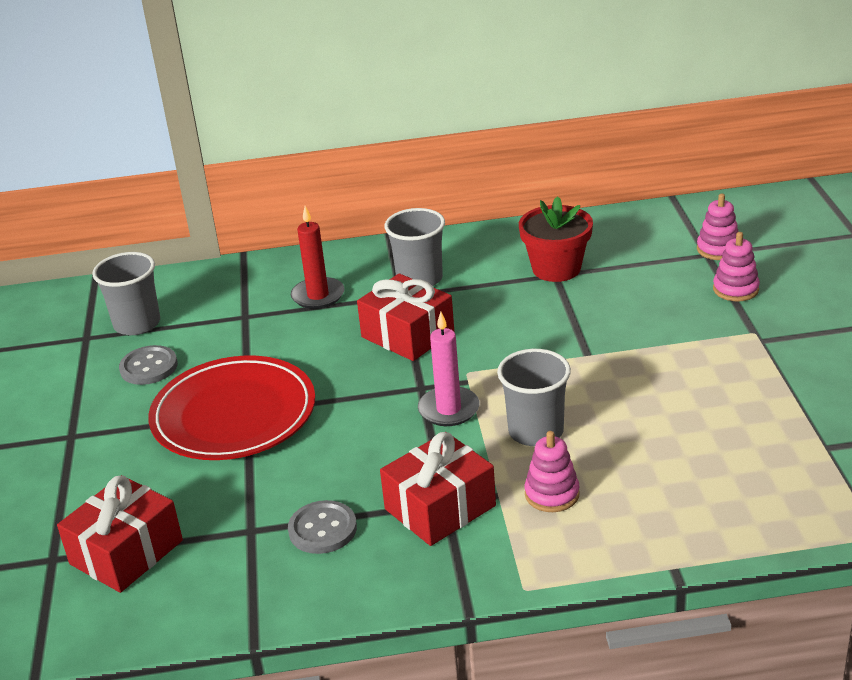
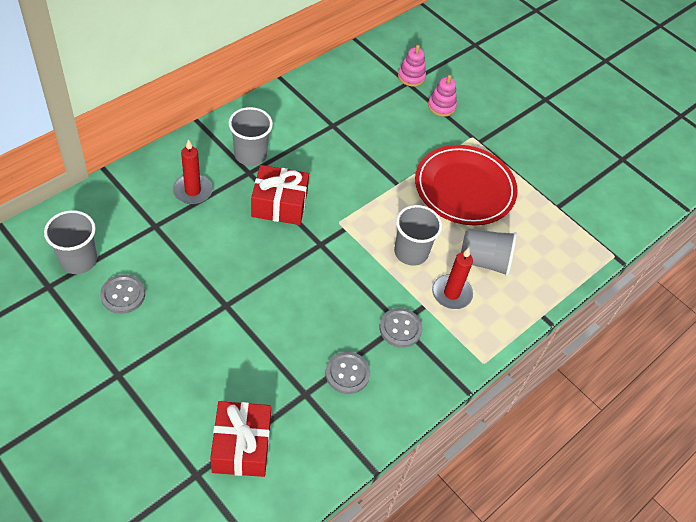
camera: 45 degrees left, 20 degrees up
red plate [148,355,315,460] -> red plate moved to [415,145,518,225]
red gift [380,432,496,546] -> grey button [379,308,423,348]
pink candle [418,312,479,426] -> none
red flower pot [519,196,593,282] -> none
pink stacking toy [524,431,580,512] -> red candle [432,248,473,309]
none -> grey cup [461,228,517,276]

